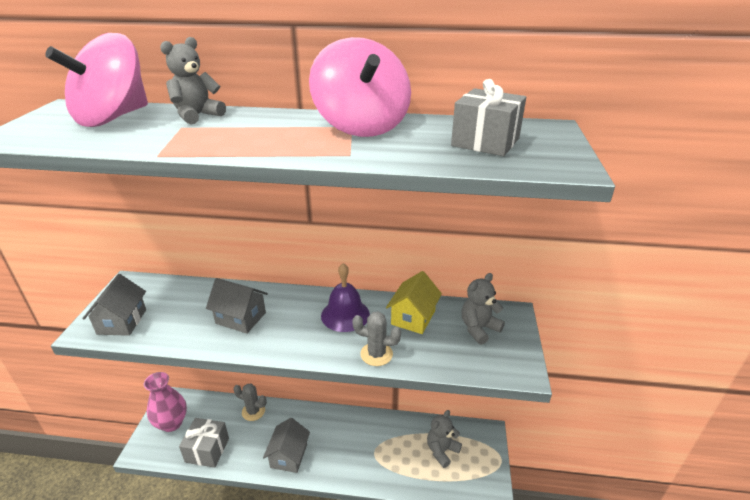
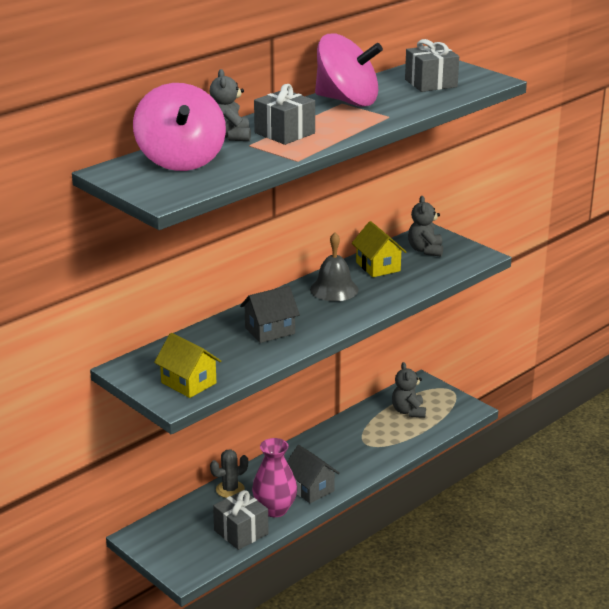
camera: 50 degrees left, 5 degrees down
grey house [82,274,146,336] -> yellow house [154,333,221,398]
pink vase [144,372,187,432] -> pink vase moved to [252,438,297,517]
purple bell [321,263,370,332] -> grey bell [310,233,359,301]
grey cactus [352,312,401,366] -> none
none -> grey gift [254,84,315,145]

